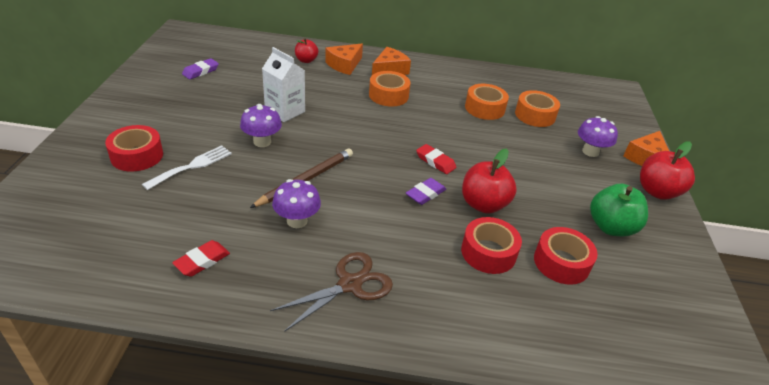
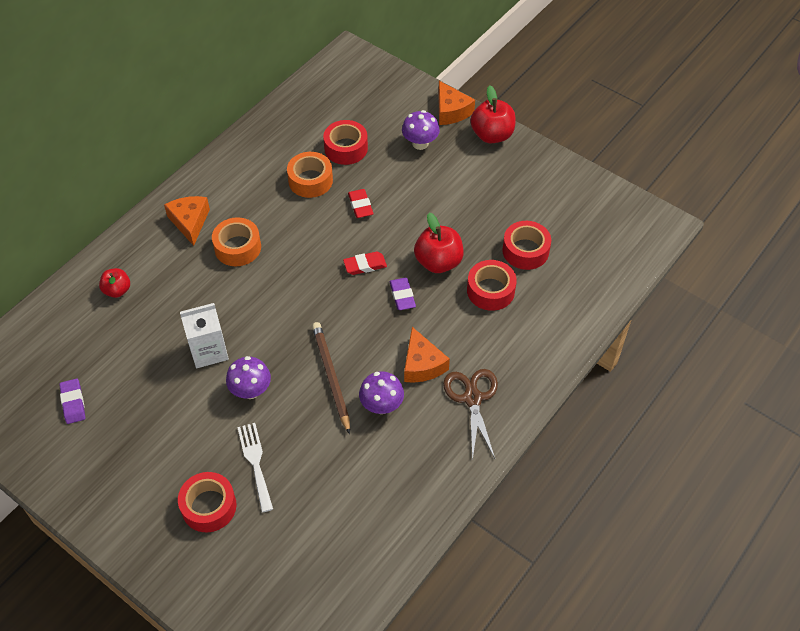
camera: 55 degrees left, 15 degrees up
red eraser [172,240,230,277] -> red eraser moved to [348,189,374,218]
orange cheese [325,44,363,75] -> orange cheese moved to [404,327,450,383]
orange tape [515,90,560,127] -> red tape [323,120,368,165]
green apple [590,184,648,236] -> none

